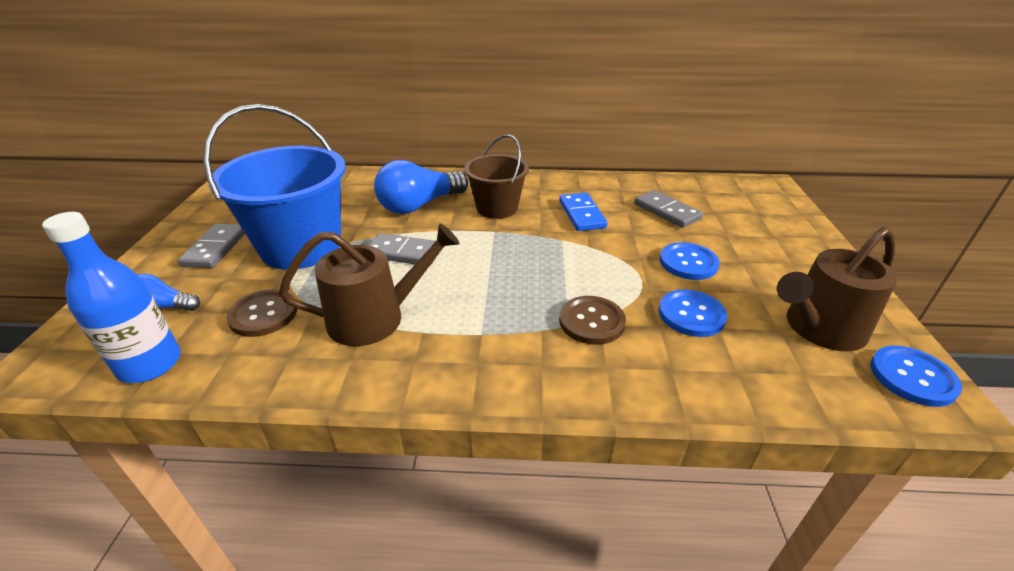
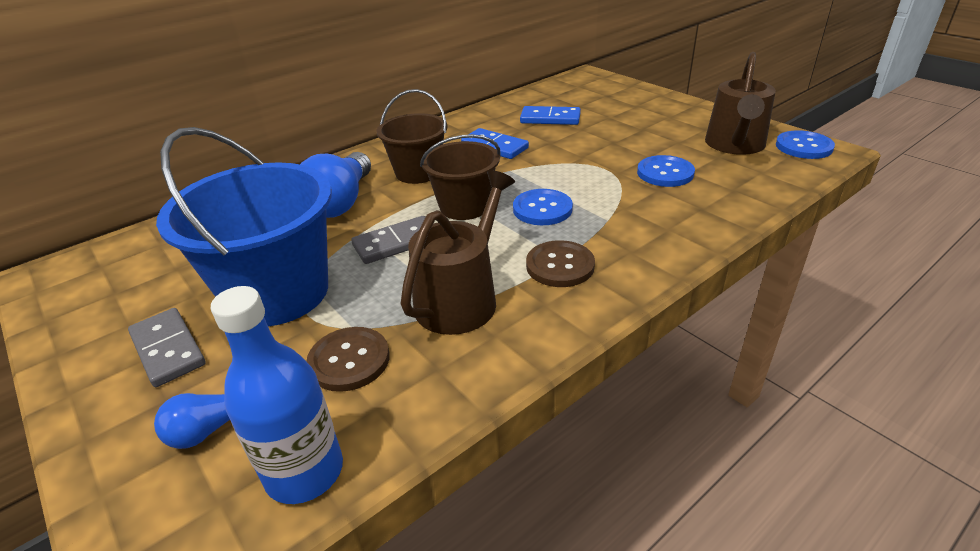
camera: 40 degrees left, 0 degrees up
brown button [559,296,626,345] -> brown button moved to [526,240,595,287]
grey domino [634,190,703,228] -> blue domino [520,106,581,125]
blue button [660,242,720,280] -> blue button moved to [513,189,573,225]
none -> brown bucket [420,134,501,220]

